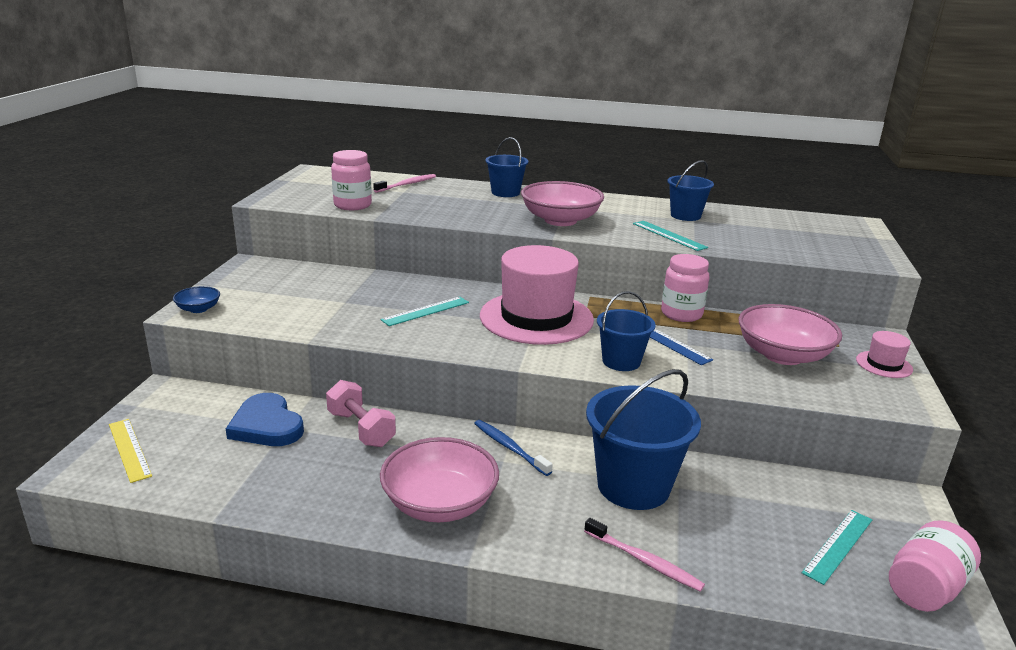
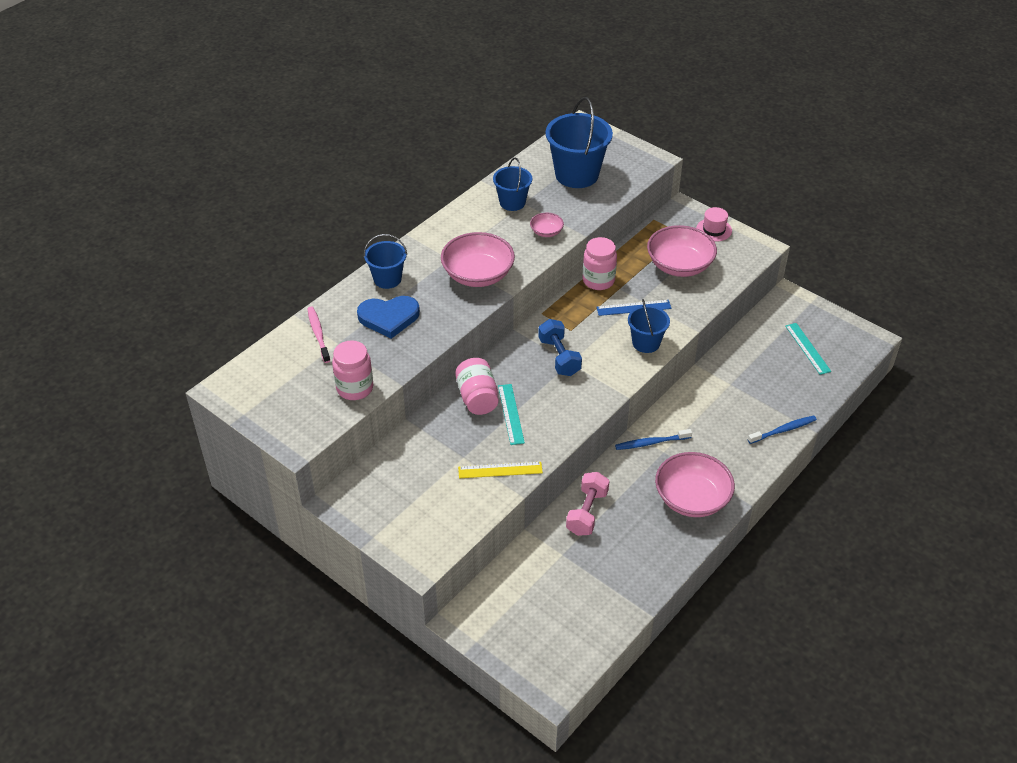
camera: 60 degrees left, 20 degrees up
yellow ruler [109,419,152,483] -> yellow ruler moved to [458,462,543,478]
blue bowl [173,286,220,313] -> none
blue heart [226,393,304,446] -> blue heart moved to [357,296,420,339]
pink dumbbell [326,380,396,447] -> pink dumbbell turned 60 degrees counterclockwise [566,472,609,536]
pink hat [480,245,594,345] -> blue dumbbell [538,319,582,376]
pink toothbrush [584,518,705,592] -> blue toothbrush [748,416,817,444]
blue bucket [586,369,701,510] -> blue bucket moved to [546,97,613,188]
turquoise ruler [633,221,708,251] -> pink bowl [530,213,564,237]
pink jar [889,520,981,612] -> pink jar moved to [455,358,498,415]

